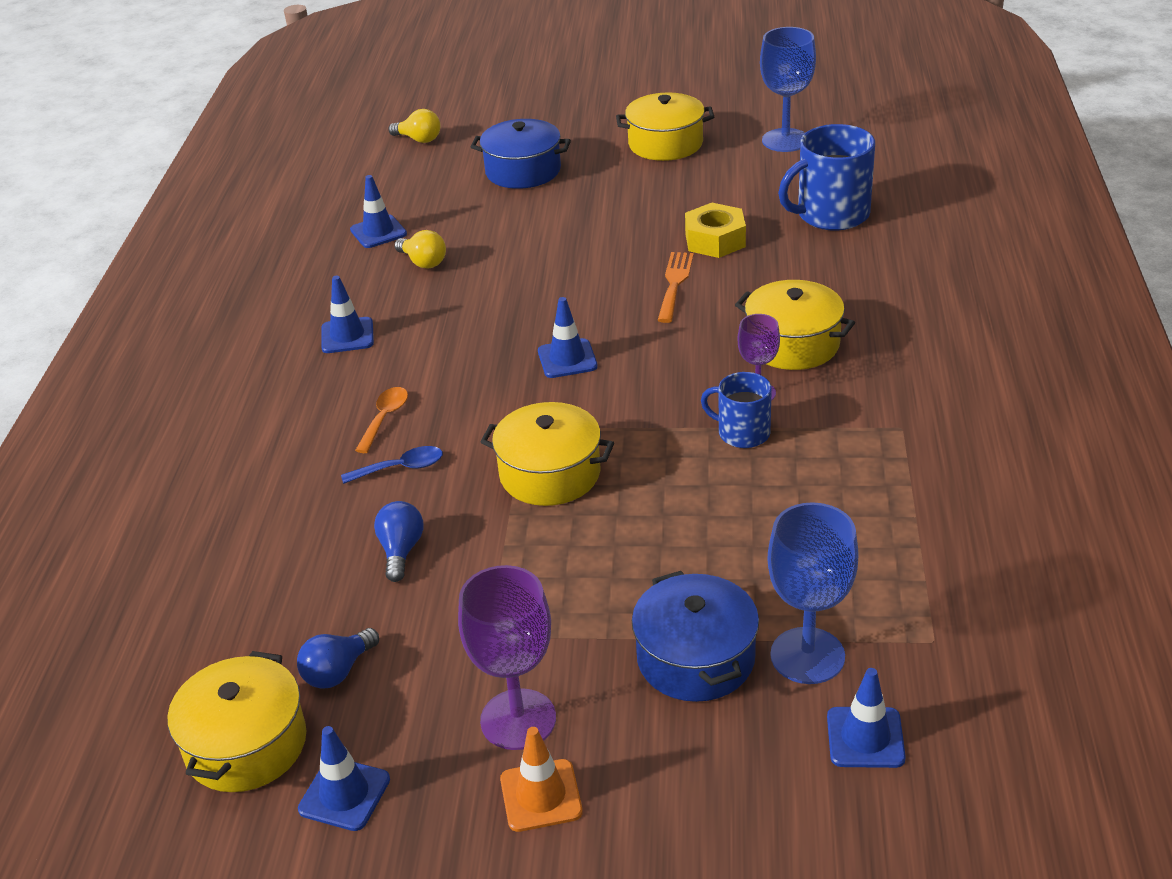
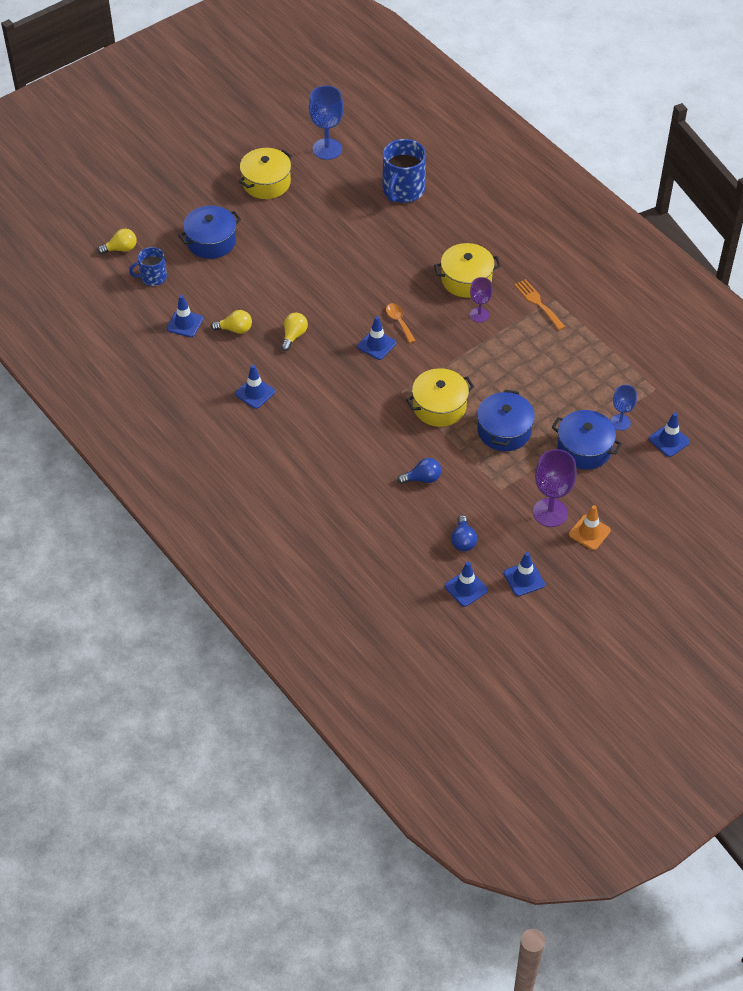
camera: 45 degrees left, 15 degrees up
yellow pot [167,651,306,792] -> blue traffic cone [445,561,488,607]
blue spoon [341,446,443,484] -> none
orange spoon [355,387,408,453] -> orange spoon moved to [386,303,416,343]
blue light bulb [374,501,423,582] -> blue light bulb turned 120 degrees clockwise [397,458,441,484]
orange fork [658,252,694,323] -> orange fork moved to [514,279,565,330]
yellow nut [685,203,746,258] -> none
blue mug [701,372,772,448] -> blue mug moved to [129,247,167,286]
blue goblet [767,502,859,684] -> blue goblet [611,385,637,431], size x0.60
none -> yellow light bulb [281,312,308,351]
none -> blue pot [477,390,535,451]

